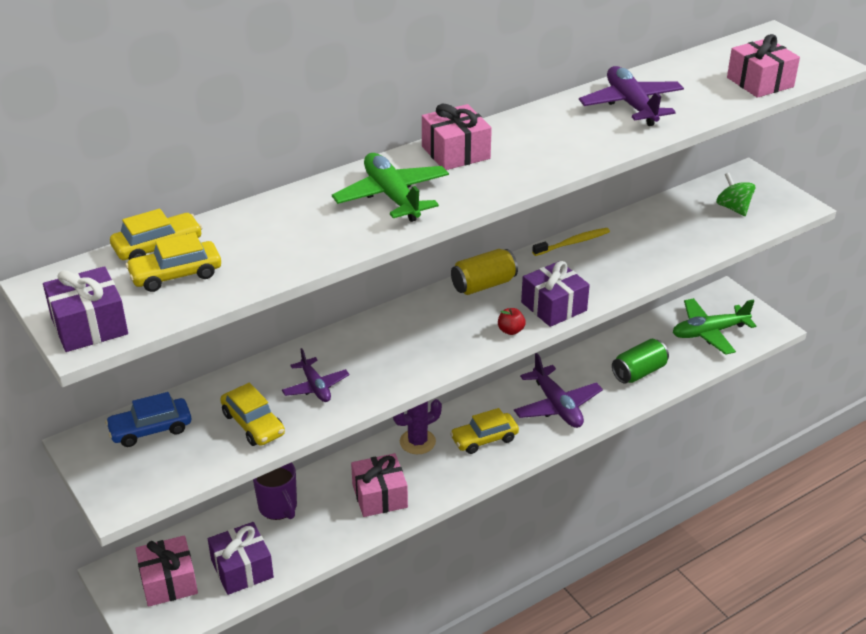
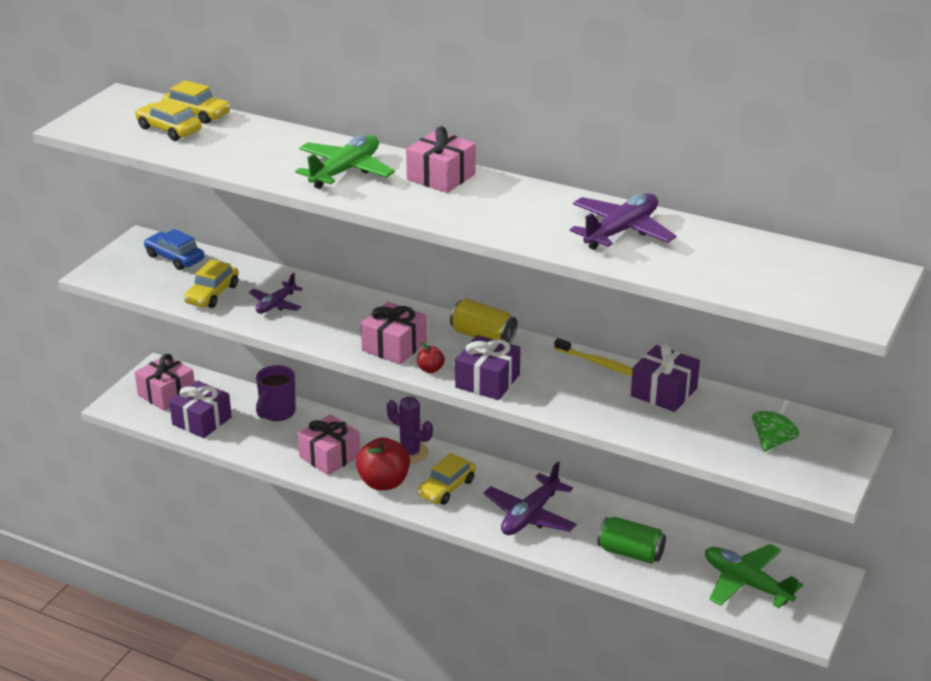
camera: 60 degrees right, 5 degrees down
purple gift [43,266,128,352] -> purple gift moved to [631,343,700,412]
yellow car [450,408,519,454] -> yellow car turned 90 degrees counterclockwise [417,453,476,505]
pink gift [727,34,800,98] -> pink gift moved to [361,302,427,365]
none -> red apple [356,437,410,490]

